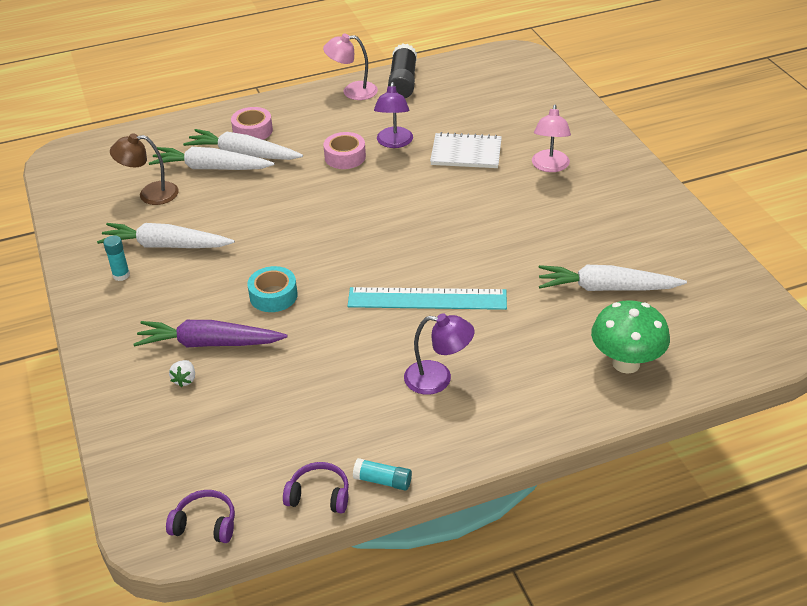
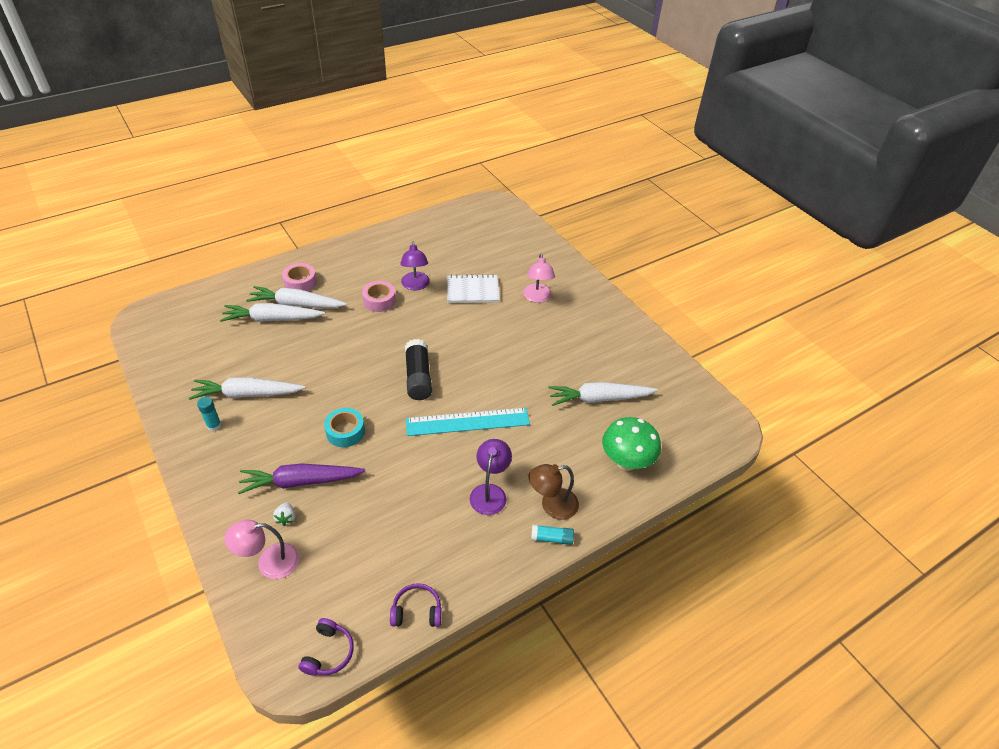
camera: 15 degrees left, 5 degrees up
brown lamp [110,133,179,205] -> brown lamp moved to [529,464,579,520]
purple headphones [166,490,235,543] -> purple headphones turned 105 degrees clockwise [298,618,354,676]
pink lamp [323,33,378,100] -> pink lamp moved to [225,520,299,579]
turquoise glue stick [353,458,412,490] -> turquoise glue stick moved to [531,525,574,545]
black glue stick [388,44,417,98] -> black glue stick moved to [405,339,432,400]
purple lamp [404,314,474,395] -> purple lamp turned 75 degrees counterclockwise [470,439,512,515]

